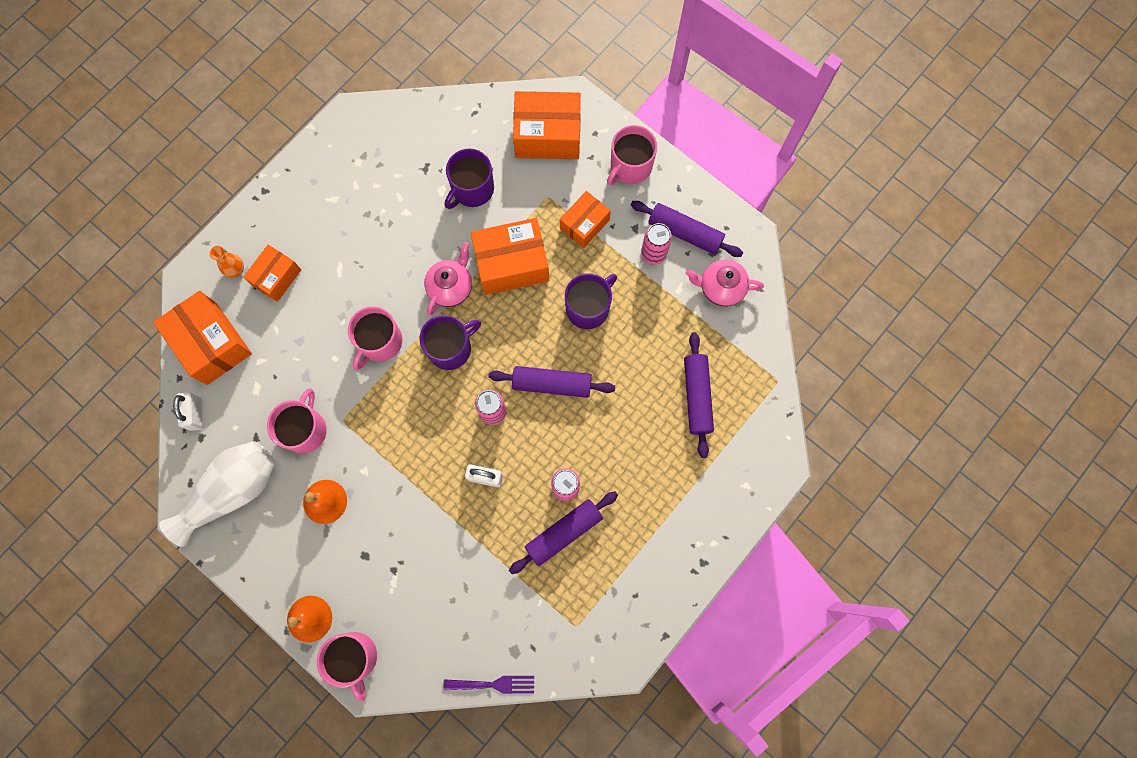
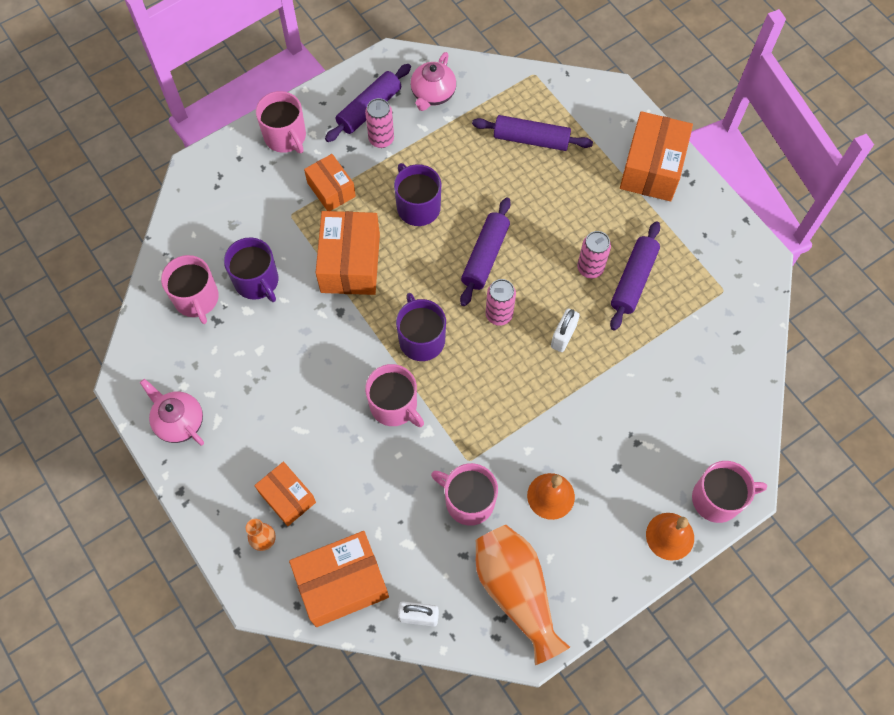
camera: 75 degrees left, 10 degrees down
white vase [159,441,275,547] -> orange vase [476,525,570,665]
pink teapot [424,242,472,315] -> pink teapot moved to [140,379,204,446]
purple fork [443,676,534,694] -> none
purple rolling pin [509,491,618,574] -> purple rolling pin turned 45 degrees clockwise [610,221,660,330]
orange box [513,91,581,159] -> orange box moved to [620,111,693,201]
none -> pink mug [161,255,219,324]

